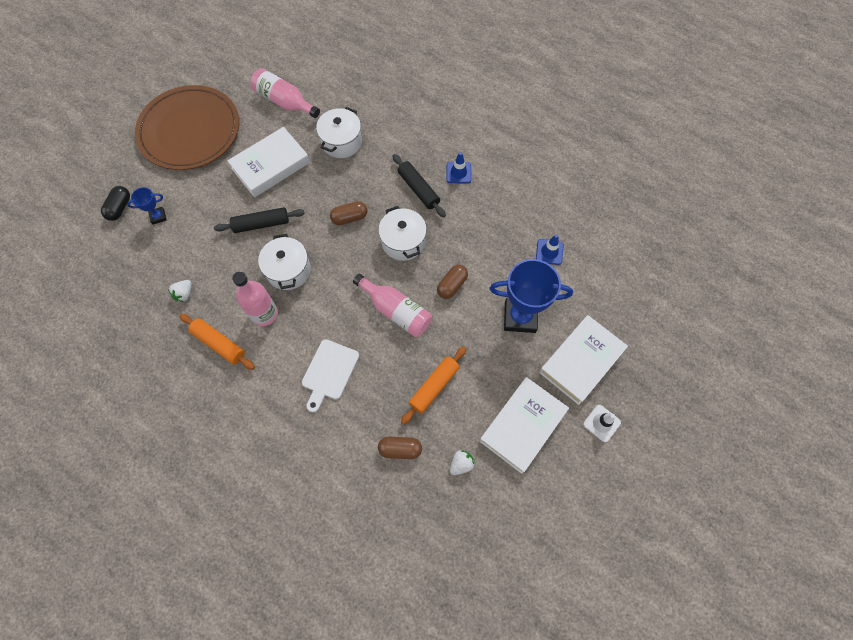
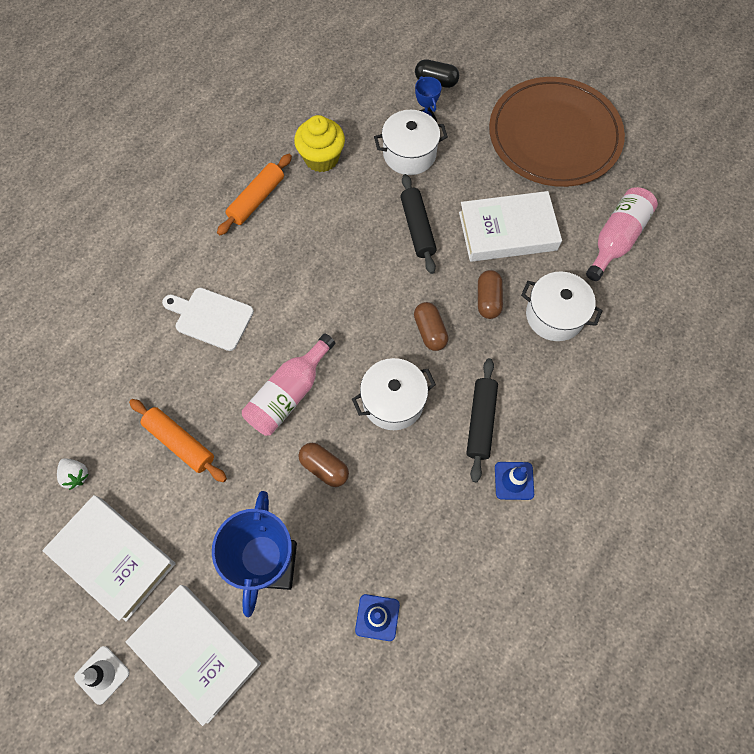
camera: 90 degrees right, 0 degrees up
white strawberry [168,280,192,302] -> yellow cupcake [294,115,345,172]
white book [227,127,310,197] -> white book turned 60 degrees counterclockwise [459,191,562,262]
pink bottle [232,272,278,326] -> none
white pot [258,234,311,290] -> white pot moved to [374,110,448,175]
brown capsule [378,437,422,459] -> brown capsule moved to [478,270,503,319]
black rolling pin [393,154,446,217] -> black rolling pin turned 45 degrees counterclockwise [466,358,498,482]

